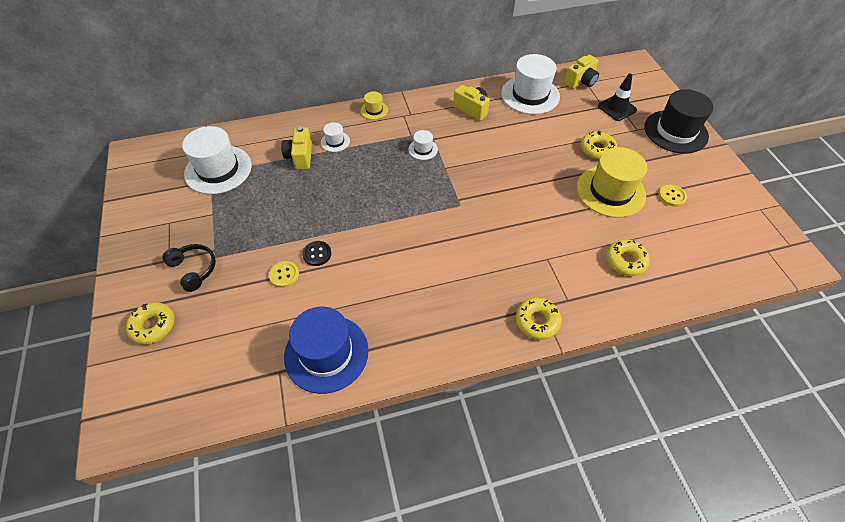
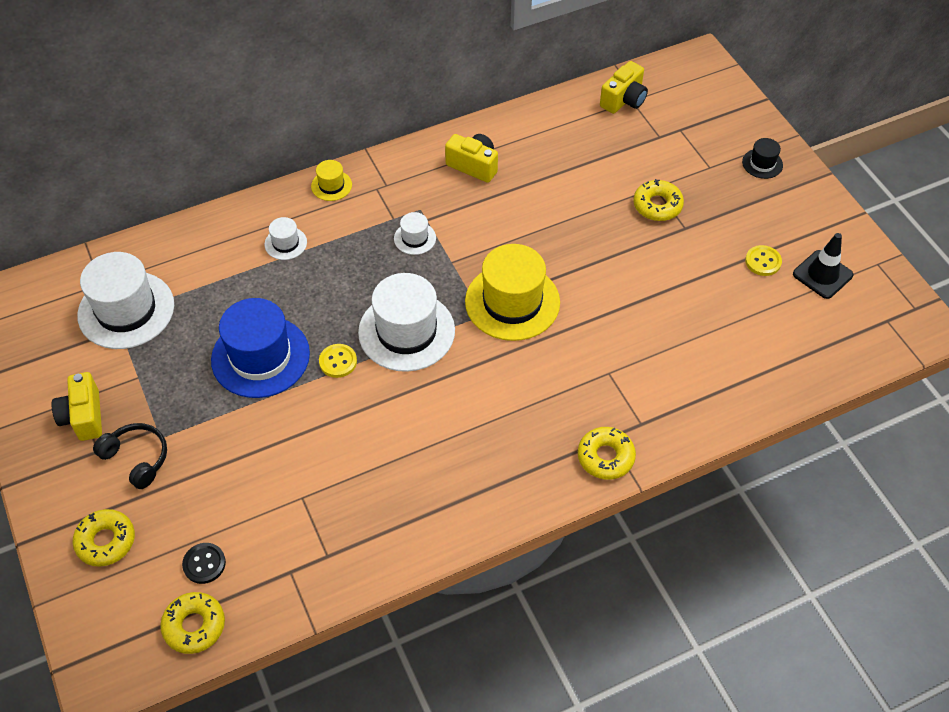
camera: 10 degrees left, 0 degrees up
yellow button [269,261,299,288] -> yellow button moved to [319,344,357,378]
yellow camera [281,127,312,170] -> yellow camera moved to [52,372,102,441]
blue hat [284,307,369,394] -> blue hat moved to [211,298,310,398]
black button [302,241,331,266] -> black button moved to [182,543,226,584]
white hat [501,54,560,114] -> white hat moved to [358,273,455,372]
yellow hat [577,147,647,218] -> yellow hat moved to [465,244,560,341]
black traffic cone [598,74,637,121] -> black traffic cone moved to [793,233,853,299]
yellow donut [606,240,650,276] -> yellow donut moved to [160,592,225,654]
black hat [644,89,713,154] -> black hat [742,138,783,179], size x0.46

